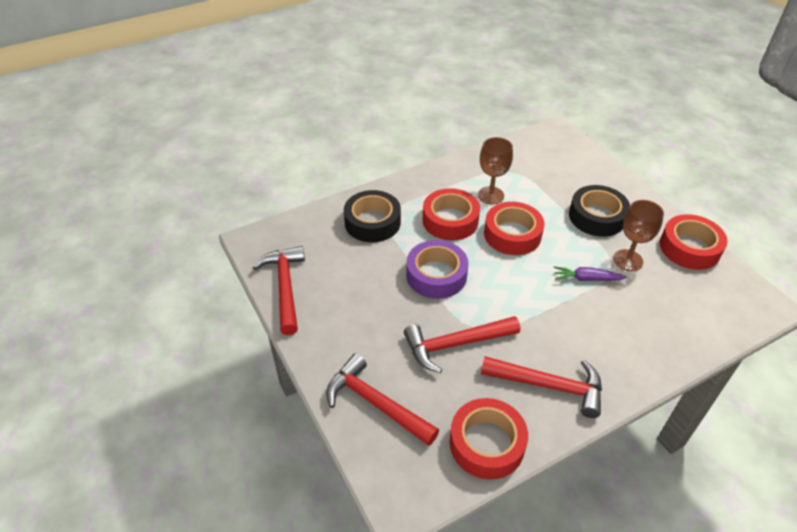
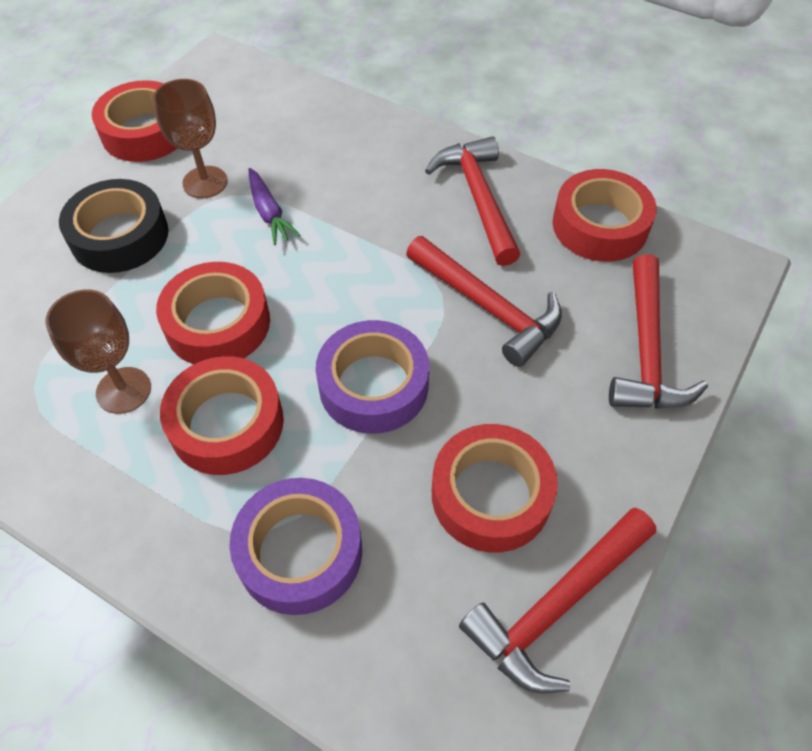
camera: 120 degrees left, 10 degrees up
black tape [344,190,401,242] -> purple tape [229,478,362,615]
none -> red tape [432,424,558,553]

